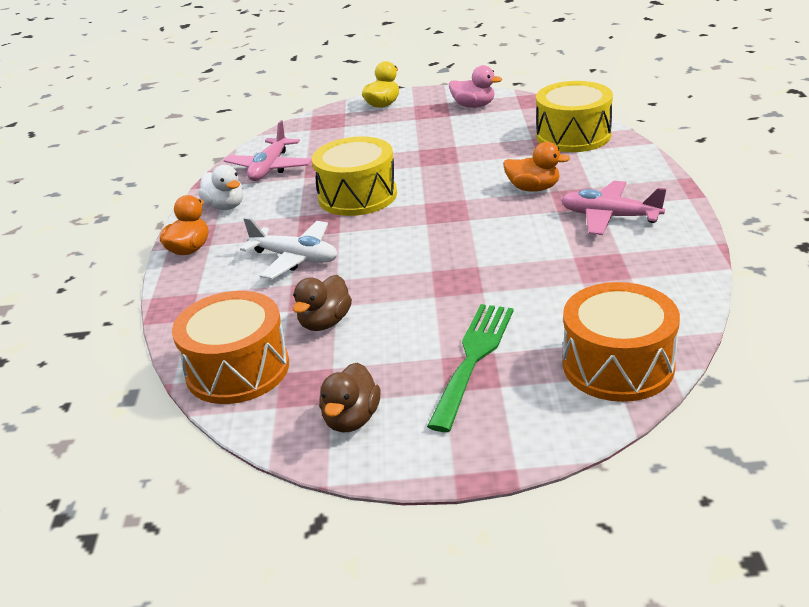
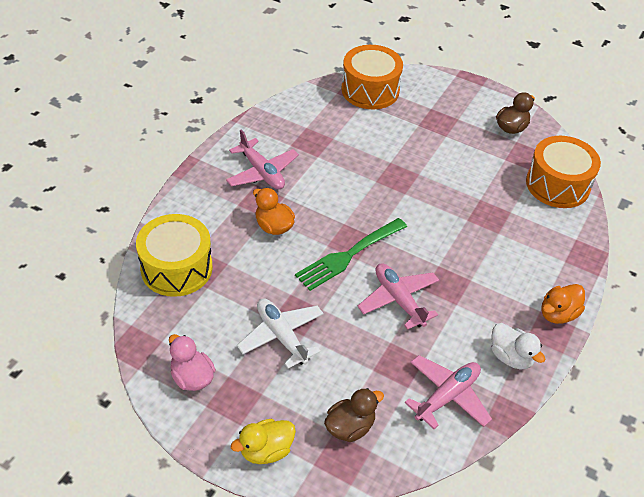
camera: 155 degrees left, 15 degrees up
white duck [198,165,243,210] -> white duck turned 150 degrees clockwise [491,323,545,369]
white plane [240,217,337,279] -> white plane moved to [237,299,324,368]
brown duck [293,275,352,331] -> brown duck moved to [324,388,384,442]
yellow drum [312,136,397,216] -> pink plane [357,263,439,330]
green fork [427,304,514,432] -> green fork moved to [295,218,407,291]

